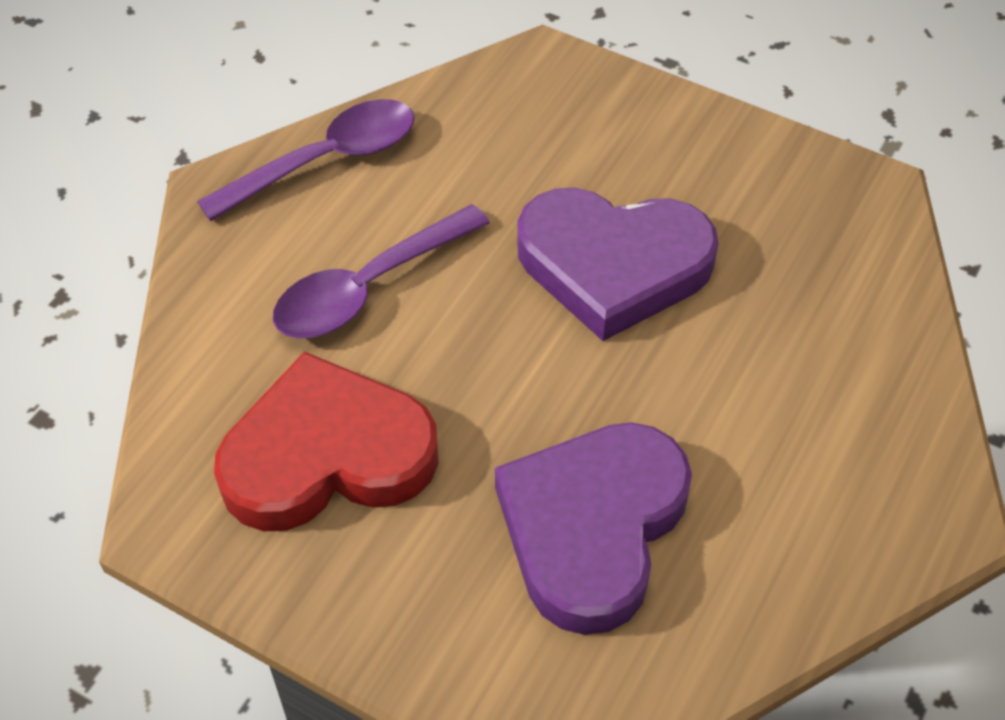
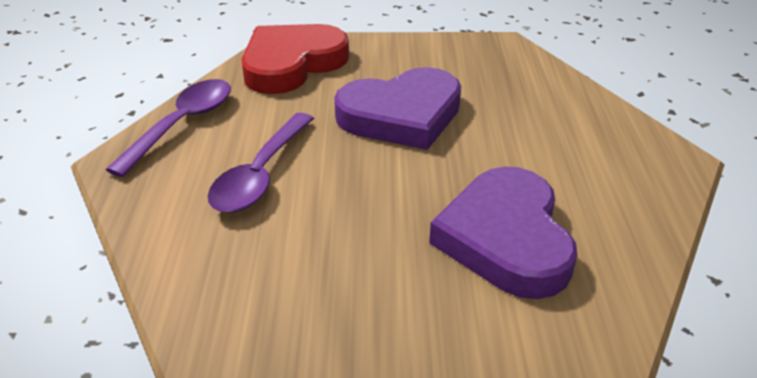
camera: 30 degrees left, 15 degrees down
red heart [214,351,439,531] -> red heart moved to [242,24,349,94]

